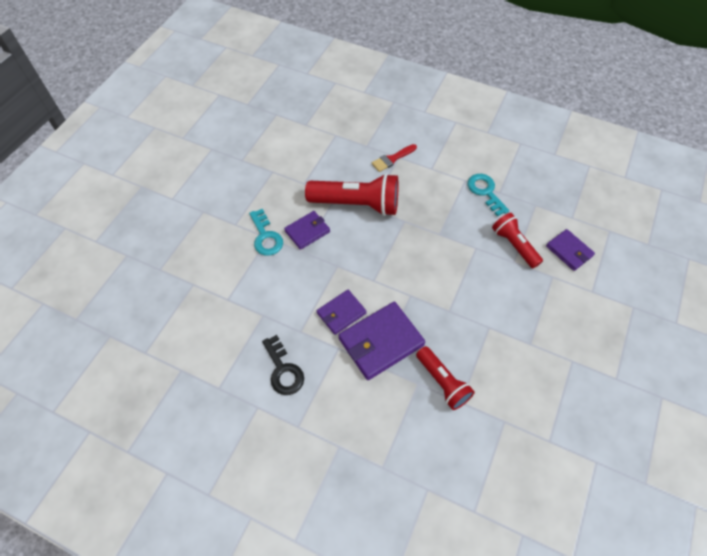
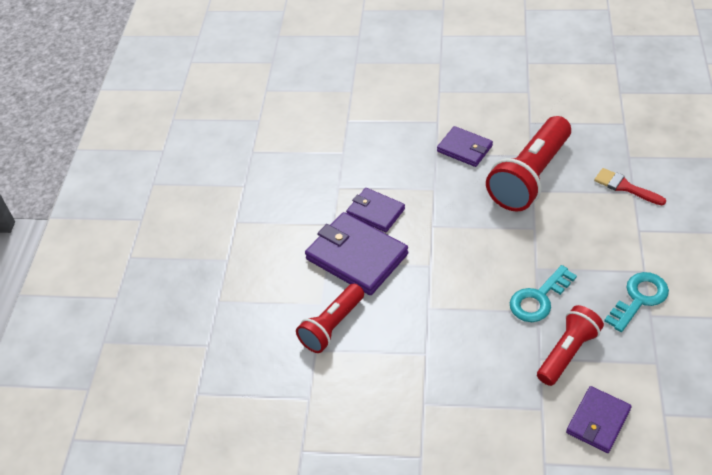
camera: 75 degrees right, 10 degrees down
turquoise key [249,209,283,256] -> turquoise key moved to [510,265,577,322]
black key [262,335,304,395] -> none
red flashlight [305,173,398,216] -> red flashlight turned 45 degrees clockwise [486,116,571,212]

